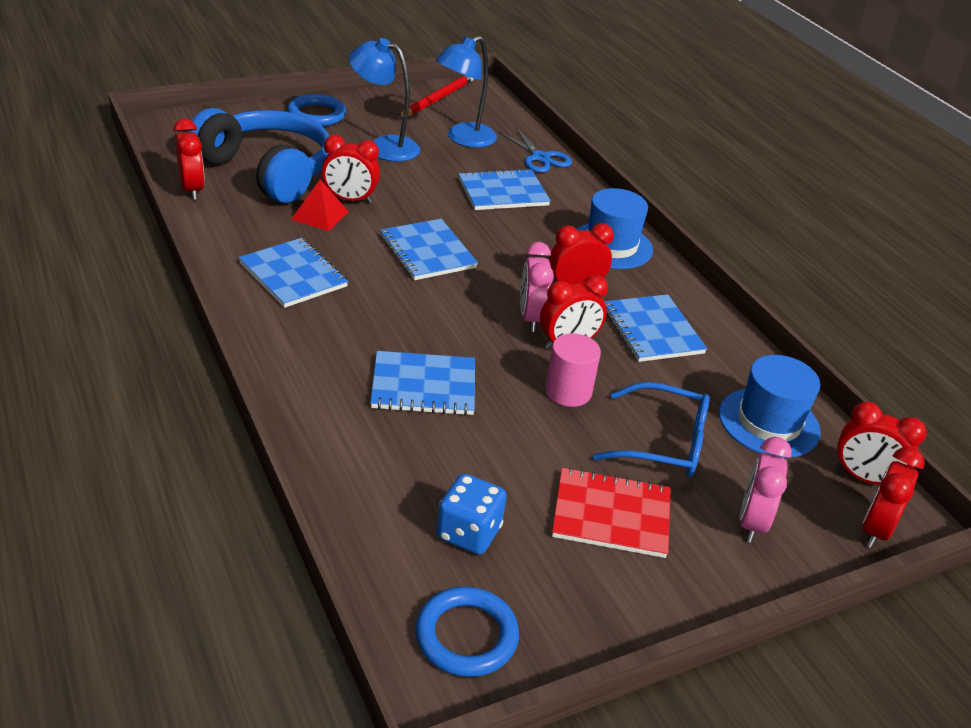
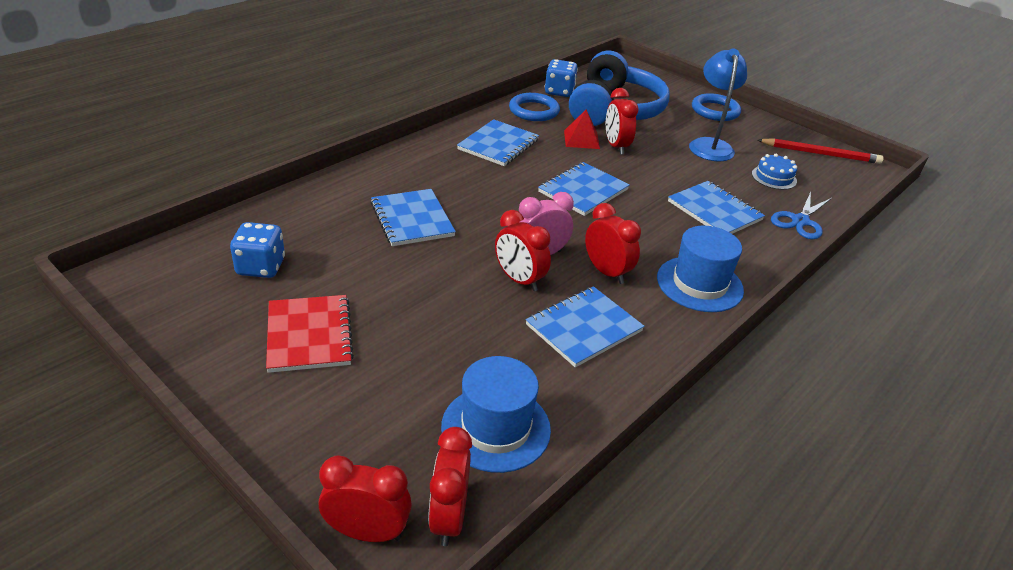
camera: 70 degrees right, 0 degrees up
red clock [174,119,205,200] -> blue dice [544,59,578,97]
blue ring [415,587,519,677] -> blue ring moved to [509,93,560,121]
blue lamp [436,36,497,148] -> blue cake [752,154,797,190]
pink cylinder [545,333,601,407] -> none
blue glasses [593,382,709,477] -> none
pink clock [740,437,792,543] -> none

